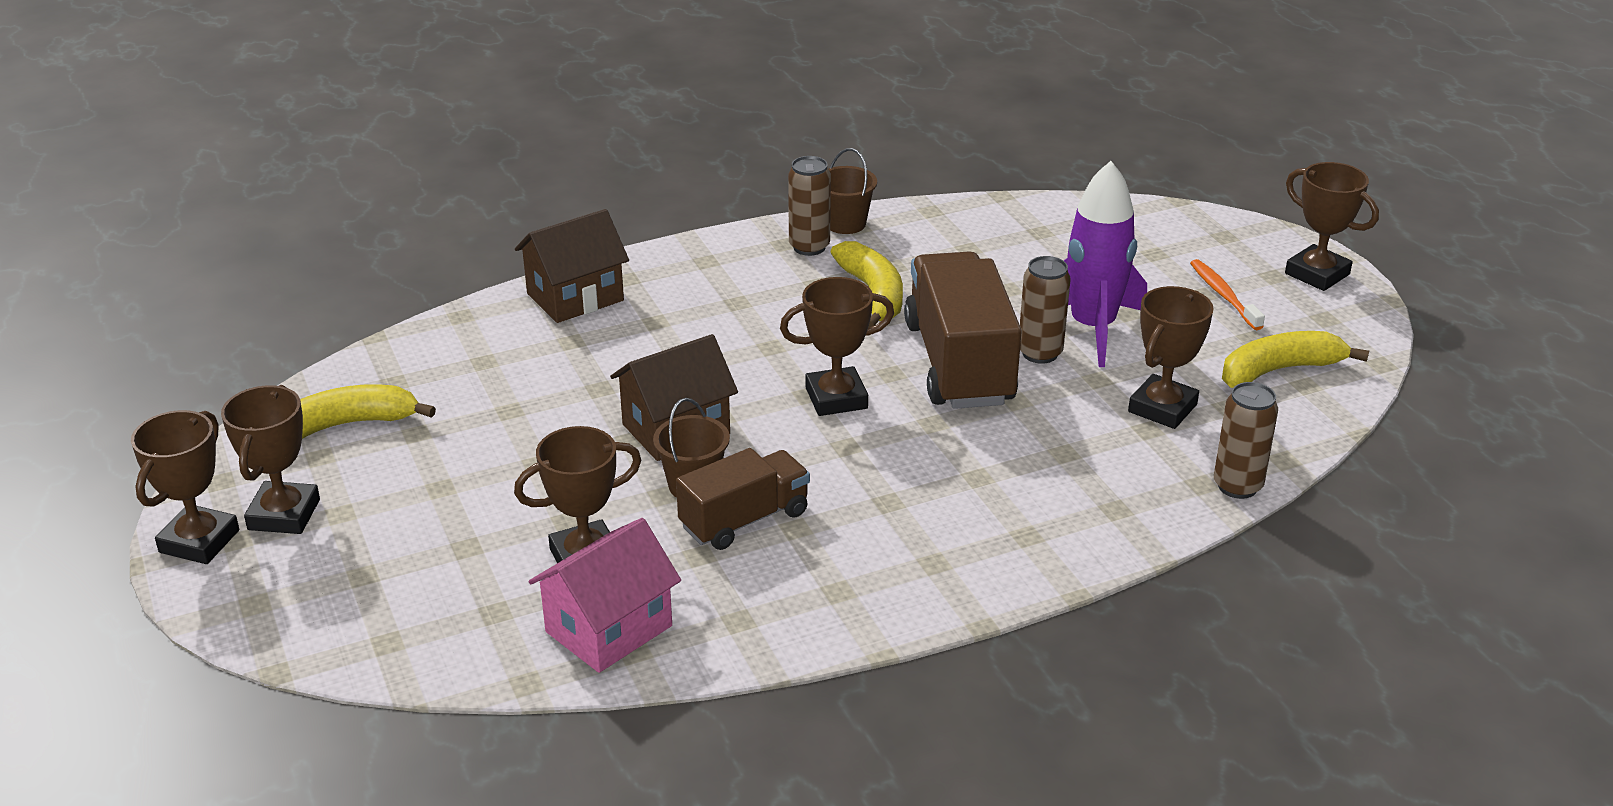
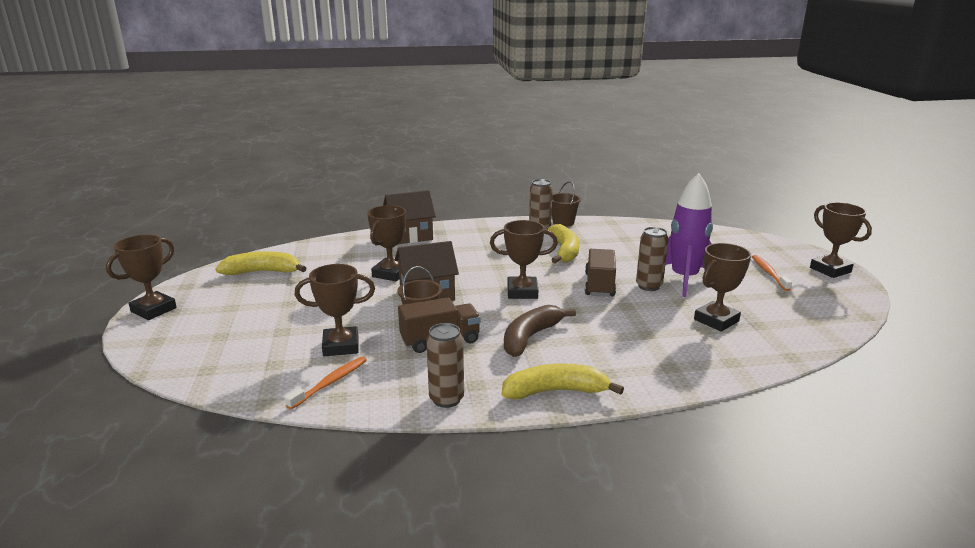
camera: 15 degrees right, 10 degrees down
brown trophy [221,385,320,534] -> brown trophy moved to [367,205,406,281]
pink house [529,518,681,673] -> orange toothbrush [285,357,367,410]
brown truck [904,251,1022,409] -> brown truck [585,249,616,297], size x0.60
brown can [1214,382,1278,499] -> brown can moved to [426,323,464,408]
yellow banana [1222,331,1369,388] -> yellow banana moved to [502,363,624,400]
none -> brown banana [504,305,576,357]

